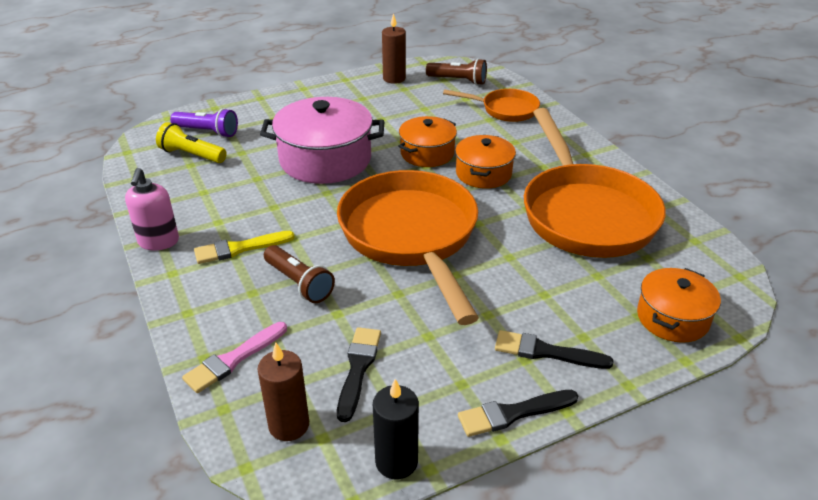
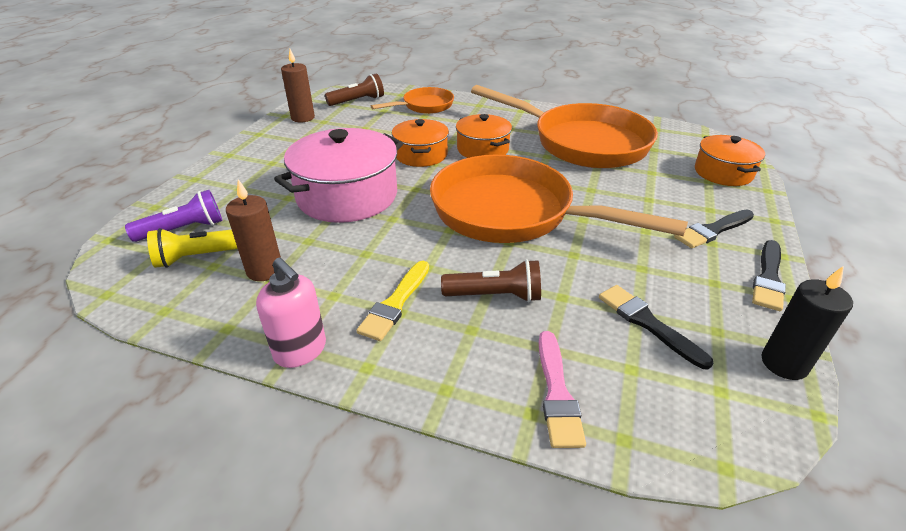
camera: 45 degrees left, 0 degrees up
brown candle [257,342,309,441] -> brown candle moved to [226,179,281,281]

